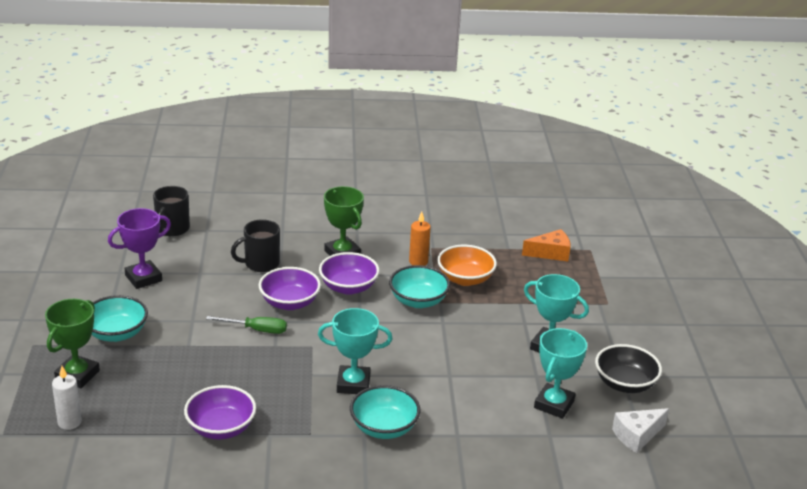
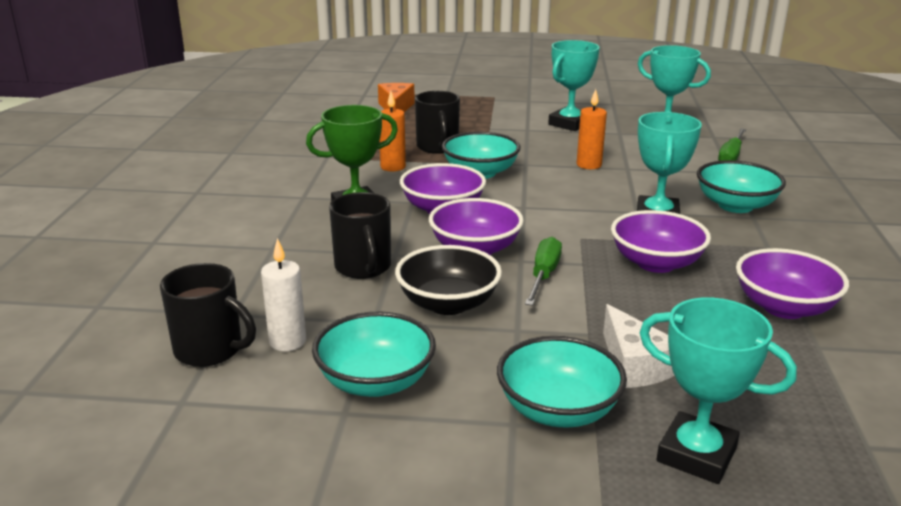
camera: 80 degrees left, 5 degrees down
green trophy [45,299,100,388] -> turquoise trophy [639,298,797,484]
white candle [52,366,82,430] -> white candle moved to [261,238,306,351]
purple trophy [108,208,171,289] -> turquoise bowl [312,311,436,397]
orange bowl [437,245,497,286] -> black mug [415,91,460,154]
black bowl [595,344,662,393] -> black bowl moved to [395,245,502,315]
white cheese [612,408,669,453] -> white cheese moved to [603,304,675,388]
none -> orange candle [577,89,607,169]
none -> purple bowl [611,210,711,273]
none -> green screwdriver [718,128,746,161]

